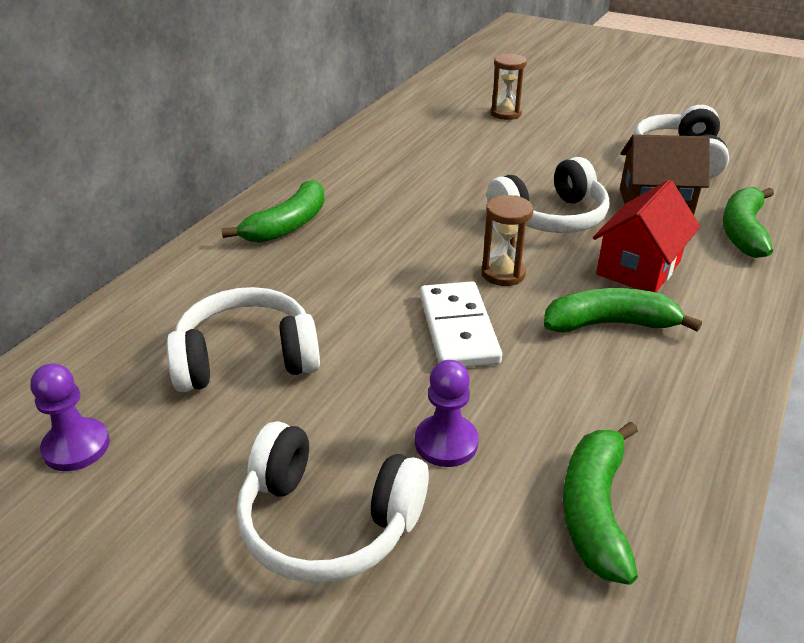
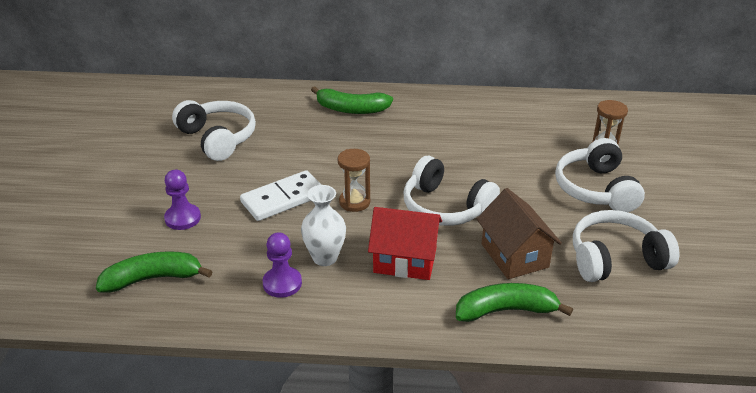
camera: 65 degrees right, 0 degrees up
purple pawn [30,363,110,471] -> purple pawn moved to [263,232,302,298]
white headphones [237,421,429,583] -> white headphones moved to [555,138,645,212]
green banana [544,288,702,333] -> white vase [301,185,346,266]

